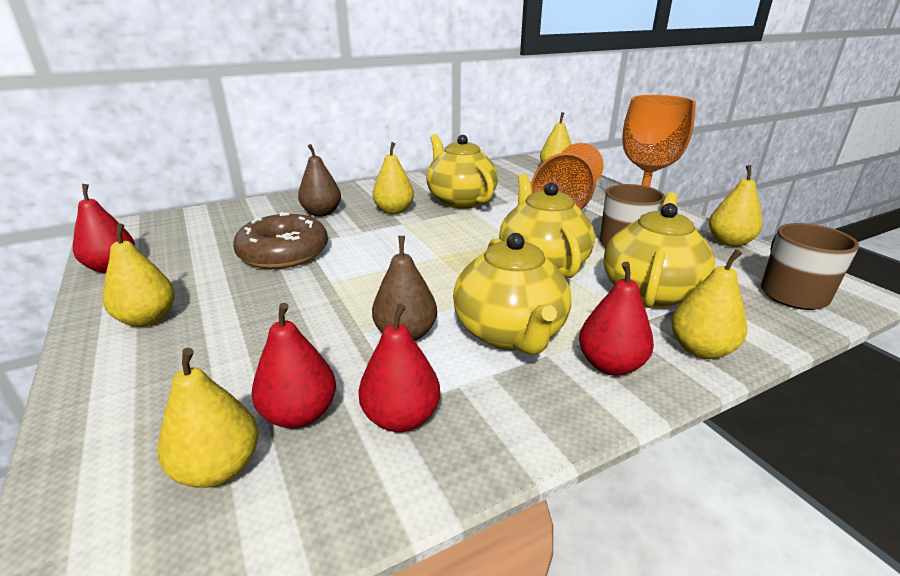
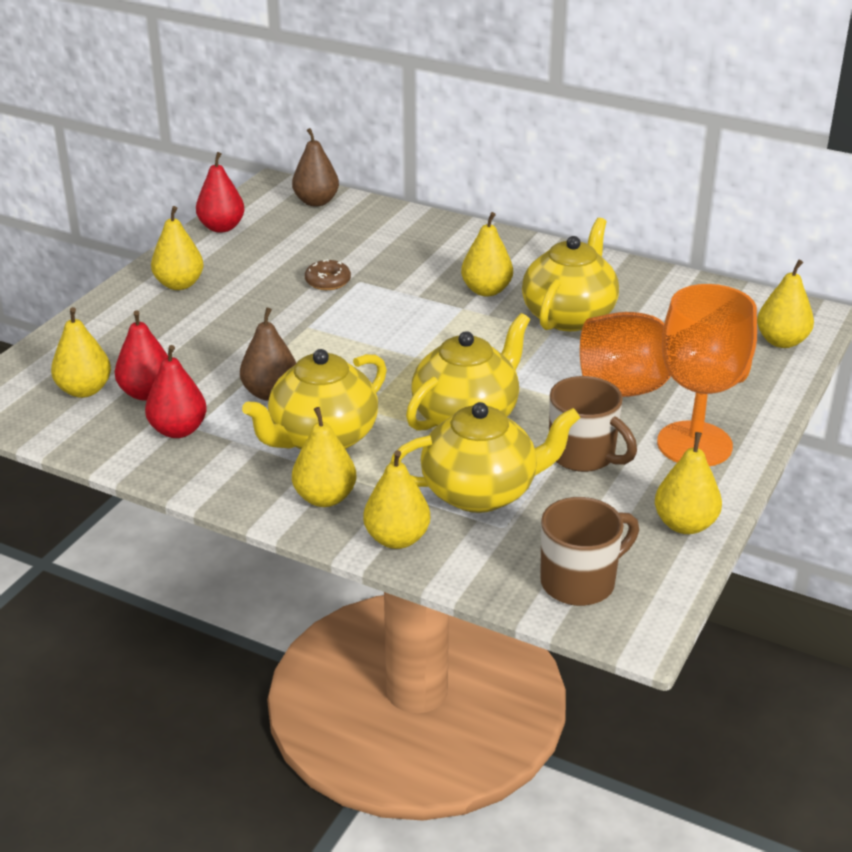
camera: 55 degrees right, 5 degrees up
brown donut [233,212,328,269] -> brown donut [305,259,351,290], size x0.49
brown pear [298,144,341,217] -> brown pear moved to [292,128,339,207]
red pear [579,262,654,376] -> yellow pear [292,407,356,507]

